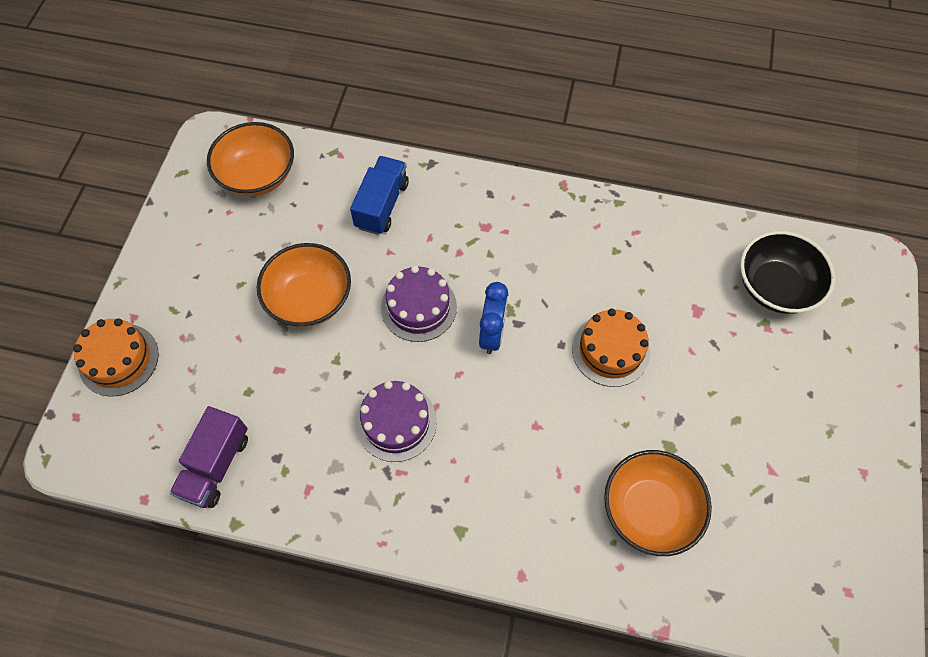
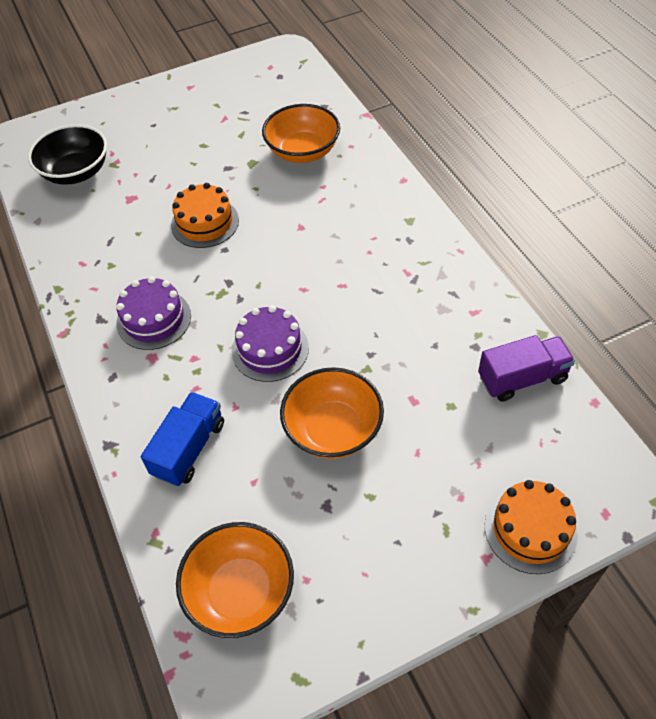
camera: 125 degrees left, 10 degrees down
blue truck [350,156,409,235] -> blue truck turned 135 degrees clockwise [141,392,224,486]
purple cake [356,381,437,462] -> purple cake moved to [116,276,191,350]
blue clock [479,282,508,354] -> none

